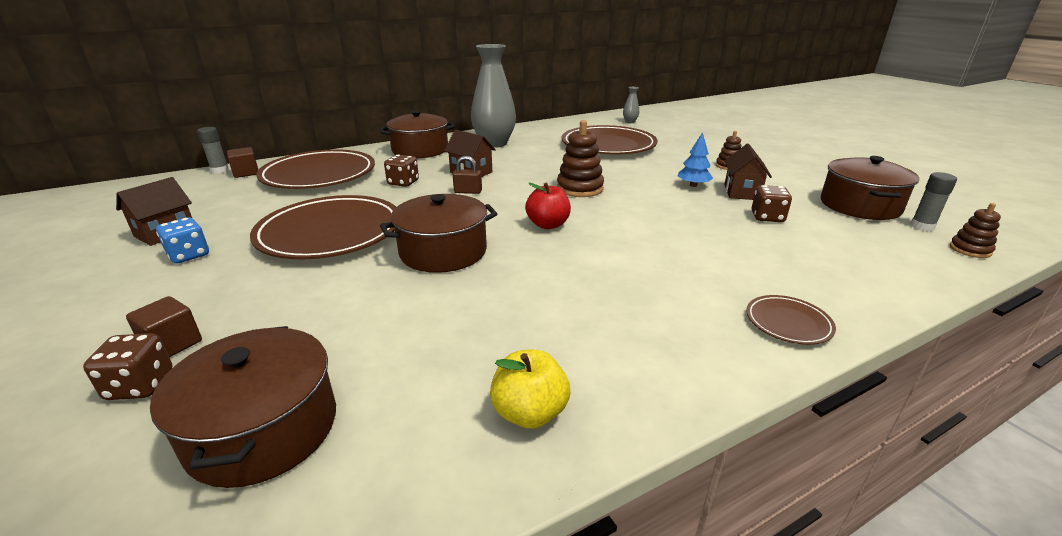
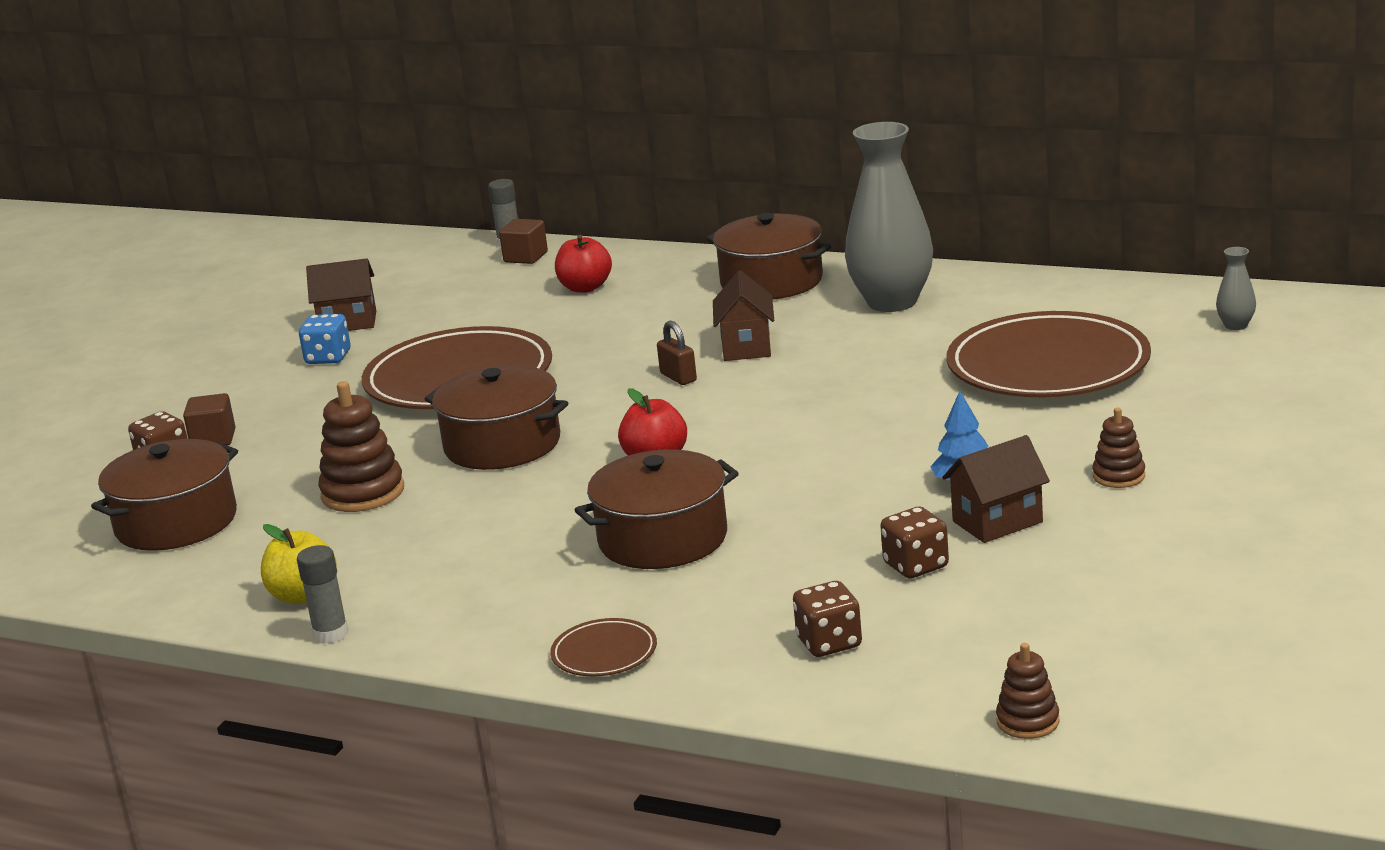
camera: 55 degrees right, 5 degrees down
brown plate [256,149,375,189] -> red apple [555,235,612,293]
brown dice [384,155,419,187] -> brown dice moved to [793,581,862,657]
brown stacking toy [557,120,604,197] -> brown stacking toy moved to [318,381,404,512]
brown pot [821,156,919,220] -> brown pot moved to [575,450,739,569]
grey glue stick [910,172,957,231] -> grey glue stick moved to [297,545,348,644]

